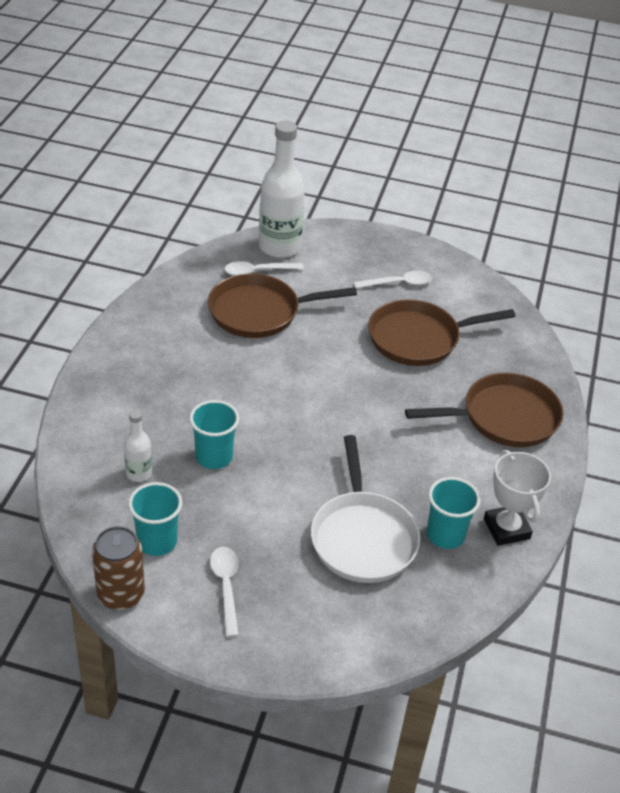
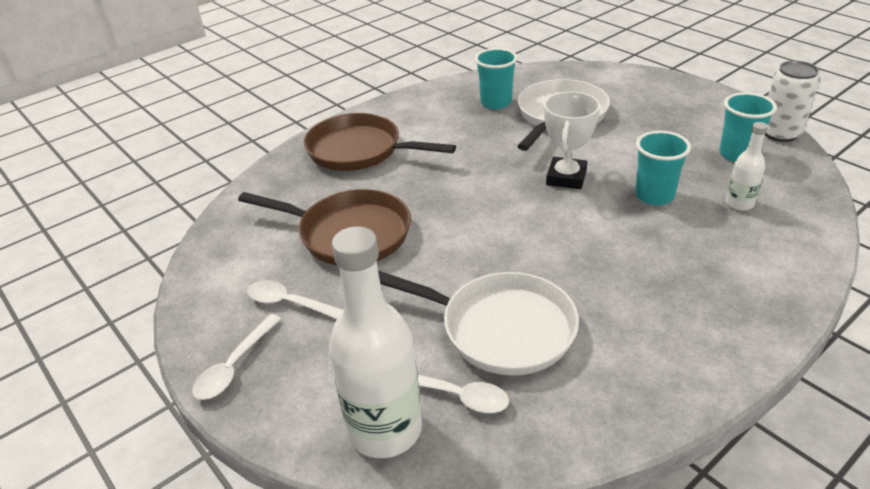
camera: 140 degrees left, 5 degrees down
brown can [92,526,145,610] -> white can [765,61,820,142]
brown pan [208,274,357,338] -> white pan [378,271,579,375]
white spoon [210,547,239,637] -> white spoon moved to [192,314,281,400]
white trophy [484,450,551,546] -> white trophy moved to [544,92,600,189]

